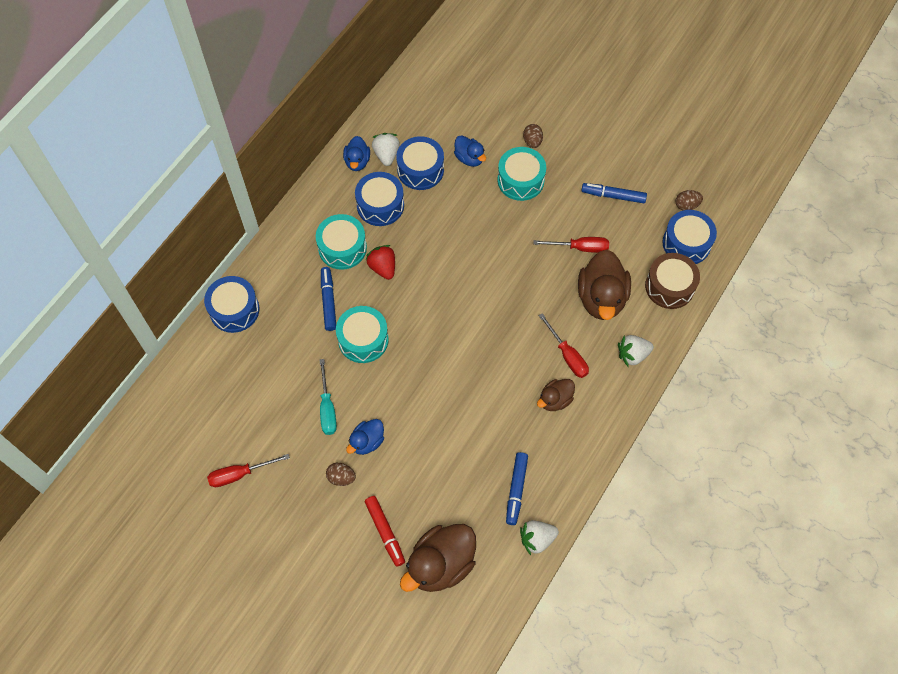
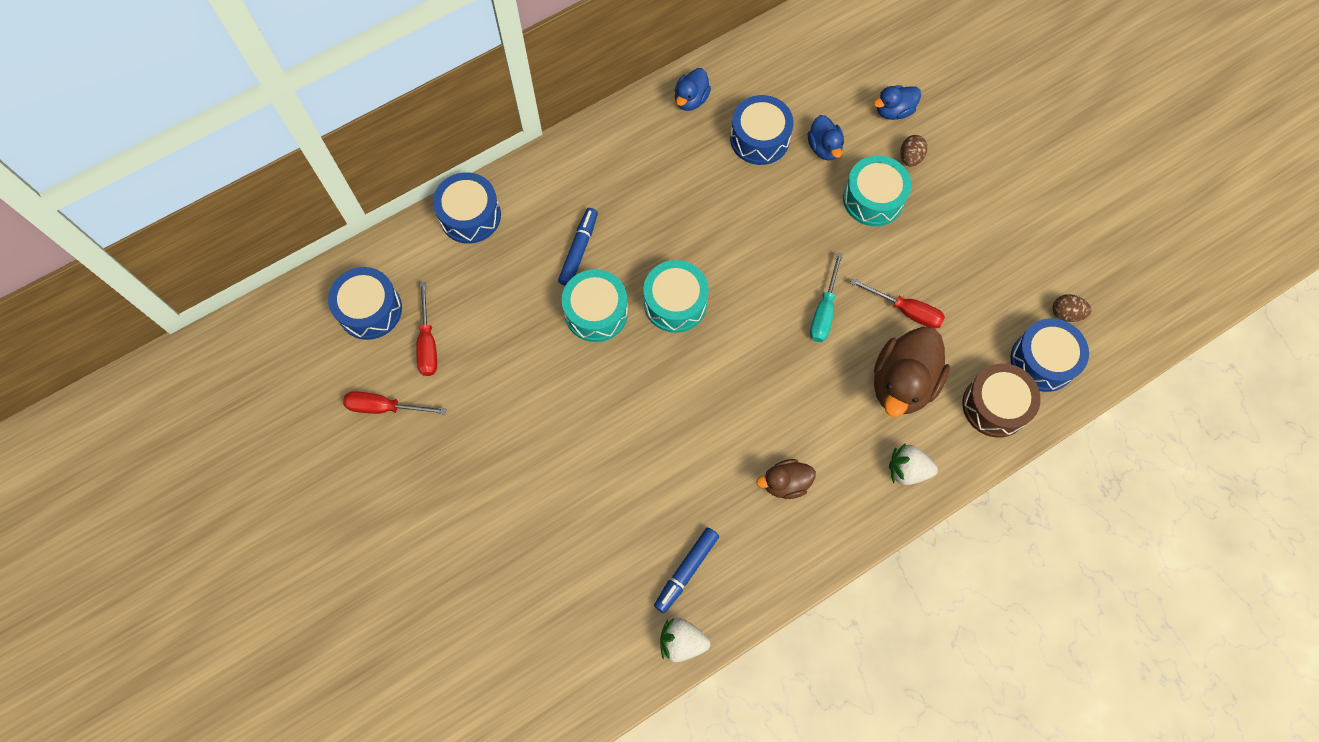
camera: 25 degrees right, 5 degrees up
turquoise drum [316,214,367,270] -> turquoise drum moved to [643,260,709,333]
turquoise screwdriver [319,359,337,435] -> turquoise screwdriver moved to [810,252,843,342]
brown egg [326,463,356,486] -> none
blue duck [346,419,384,455] -> blue duck moved to [873,85,921,120]
blue drum [355,172,404,226] -> blue drum moved to [328,267,402,340]
red marker [365,496,405,567] -> none
red strawberry [366,245,395,280] -> none
white strawberry [372,133,400,166] -> none
brown duck [400,524,476,592] -> none
red screwdriver [539,313,589,378] -> red screwdriver moved to [416,282,437,376]
blue marker [581,183,647,203] -> none

